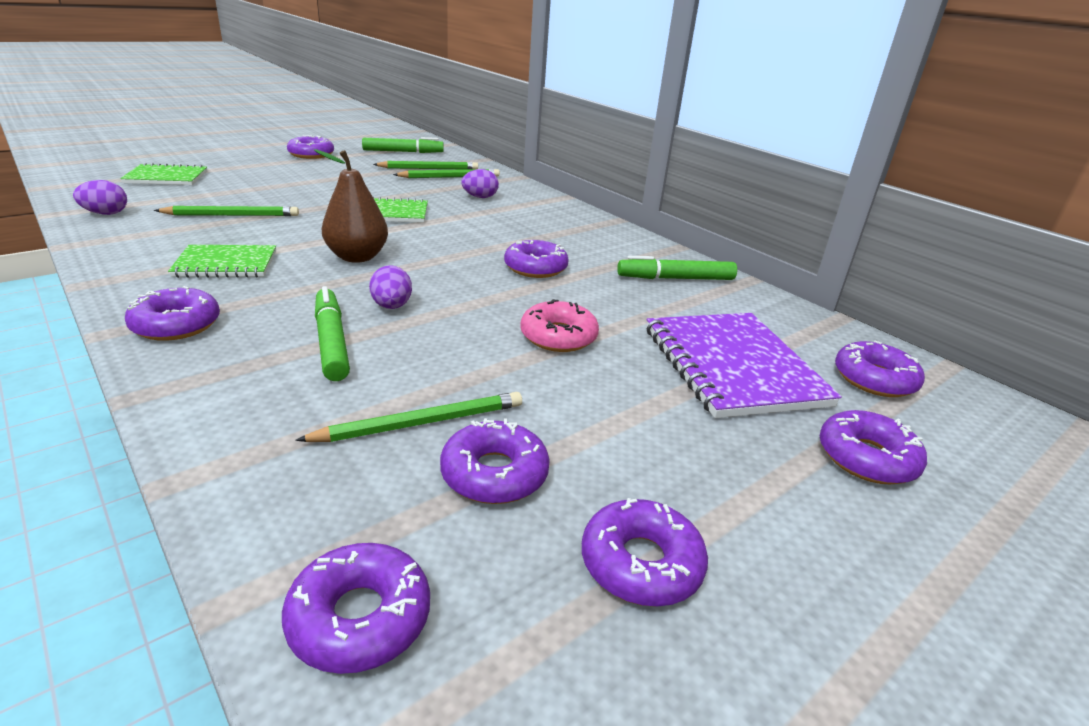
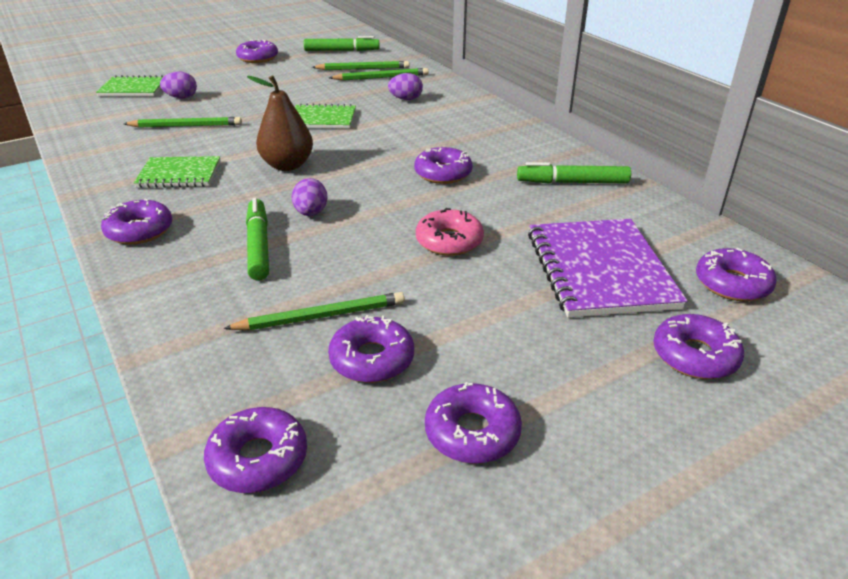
camera: 10 degrees right, 5 degrees up
purple egg [73,180,127,215] -> purple egg moved to [160,71,197,99]

